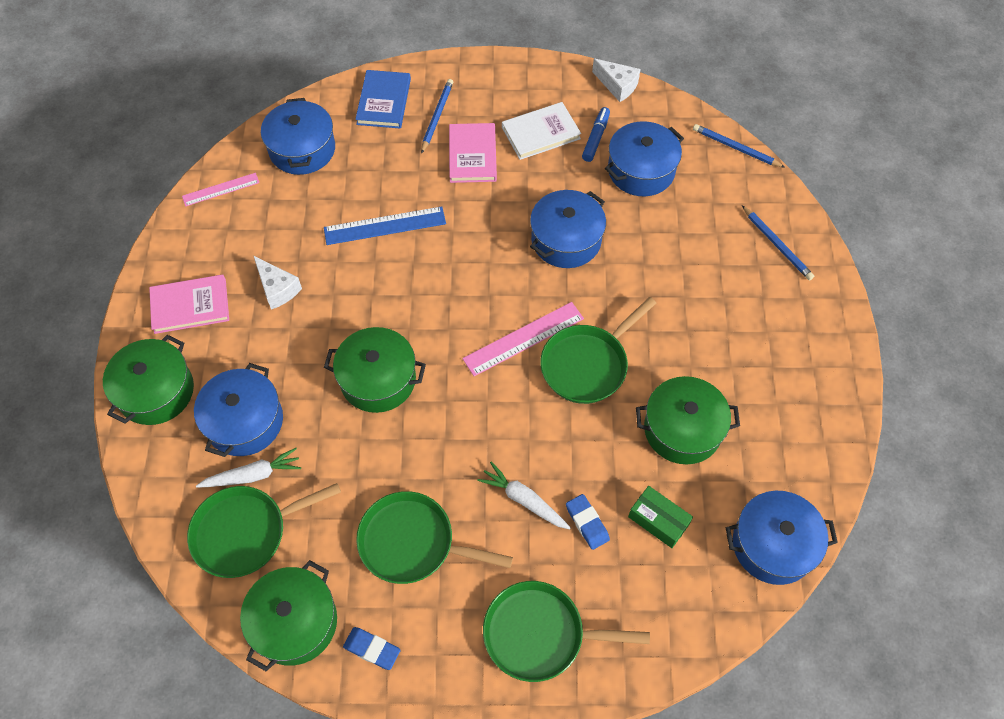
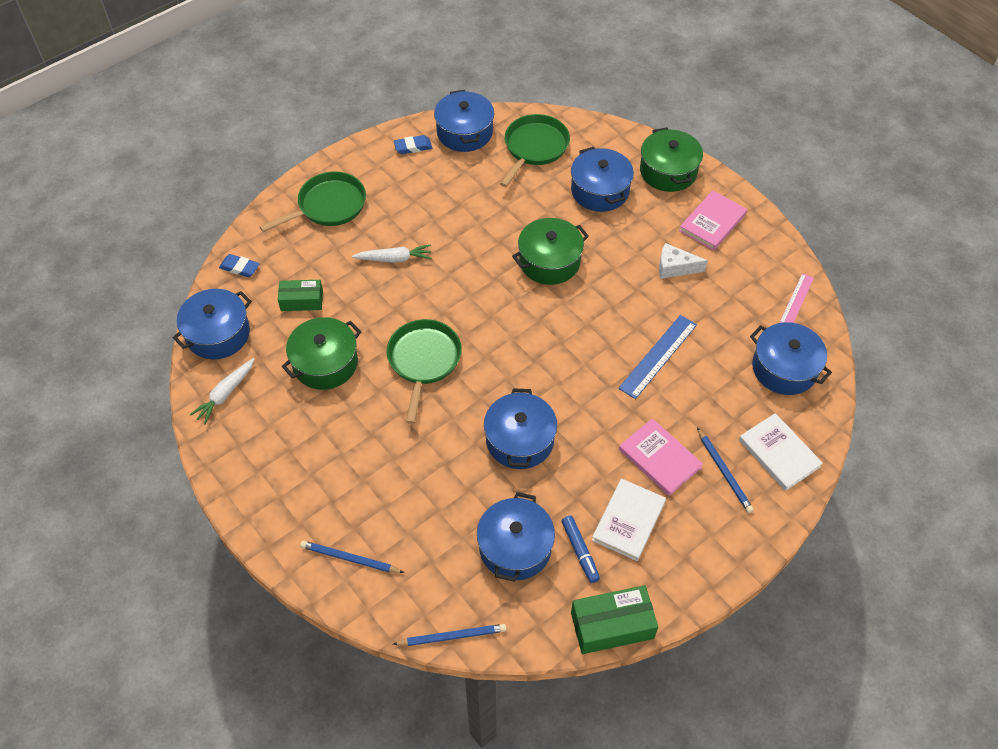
camera: 140 degrees right, 5 degrees down
white carrot [196,448,301,488] -> white carrot moved to [190,358,254,424]
green pot [240,560,337,671] -> blue pot [434,90,494,152]
blue book [355,70,411,129] -> white book [739,413,823,491]
green pan [356,491,513,584] -> none
pink ruler [462,302,584,376] -> none
blue eraser [566,494,610,550] -> blue eraser moved to [219,254,260,277]
white cheese [592,58,641,102] -> green box [571,585,658,654]

